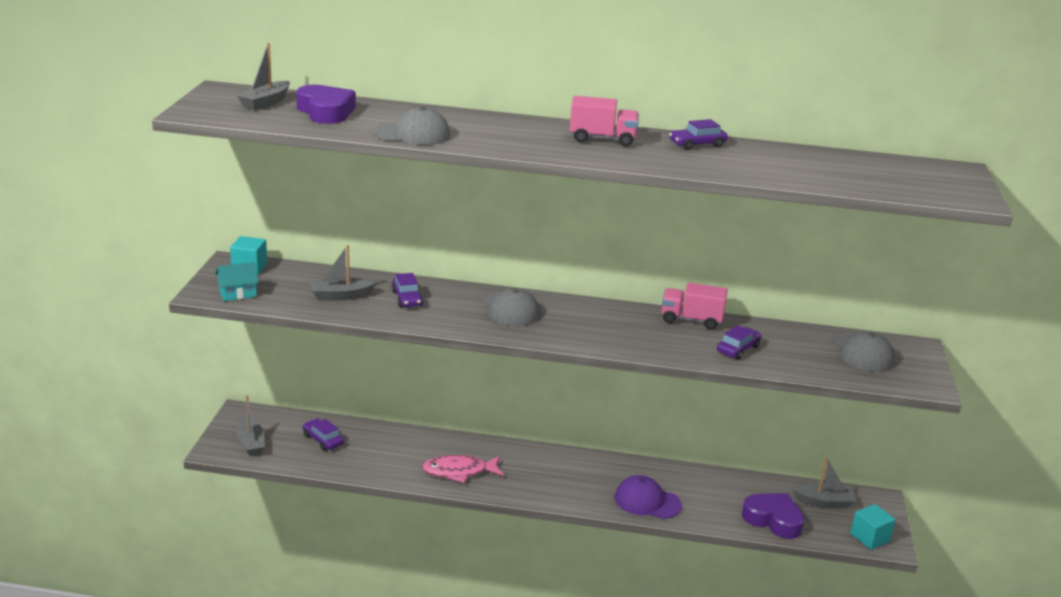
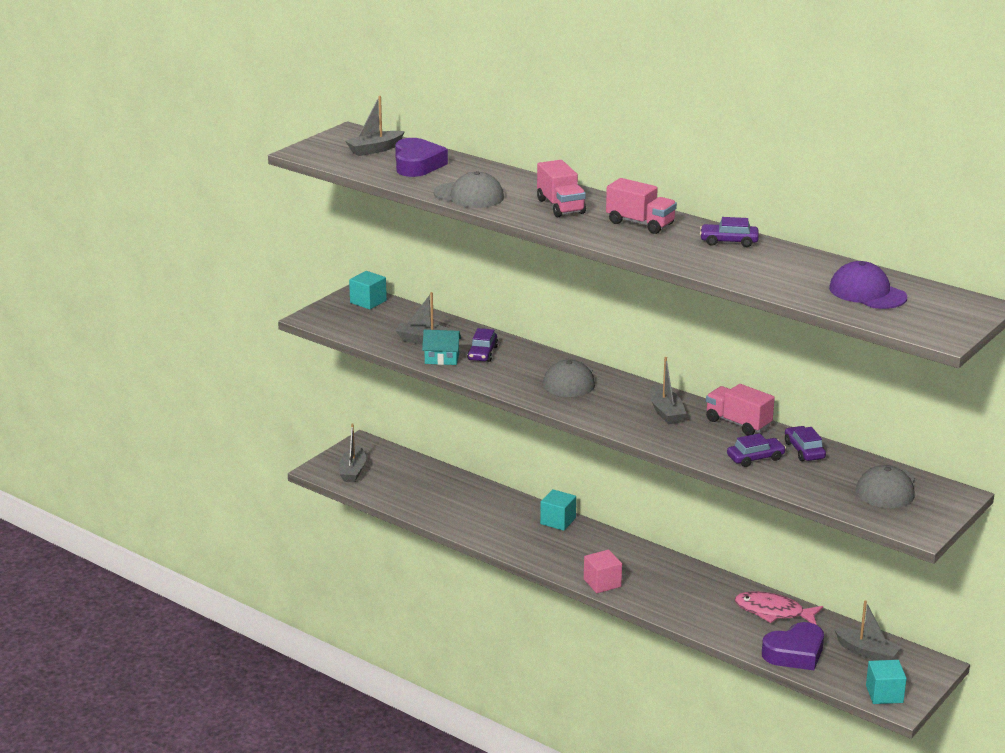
camera: 30 degrees right, 0 degrees up
turquoise house [215,262,259,301] -> turquoise house moved to [422,330,461,365]
purple car [302,419,344,451] -> purple car moved to [785,426,826,461]
pink fish [422,455,504,483] -> pink fish moved to [735,591,823,625]
purple cap [614,475,682,519] -> purple cap moved to [829,261,907,309]
purple heart [742,493,805,539] -> purple heart turned 90 degrees clockwise [762,622,824,670]
none -> pink truck [537,160,586,217]
none -> turquoise cube [540,489,576,531]
none -> pink cube [584,550,622,593]
none -> grey boat [649,357,686,424]

